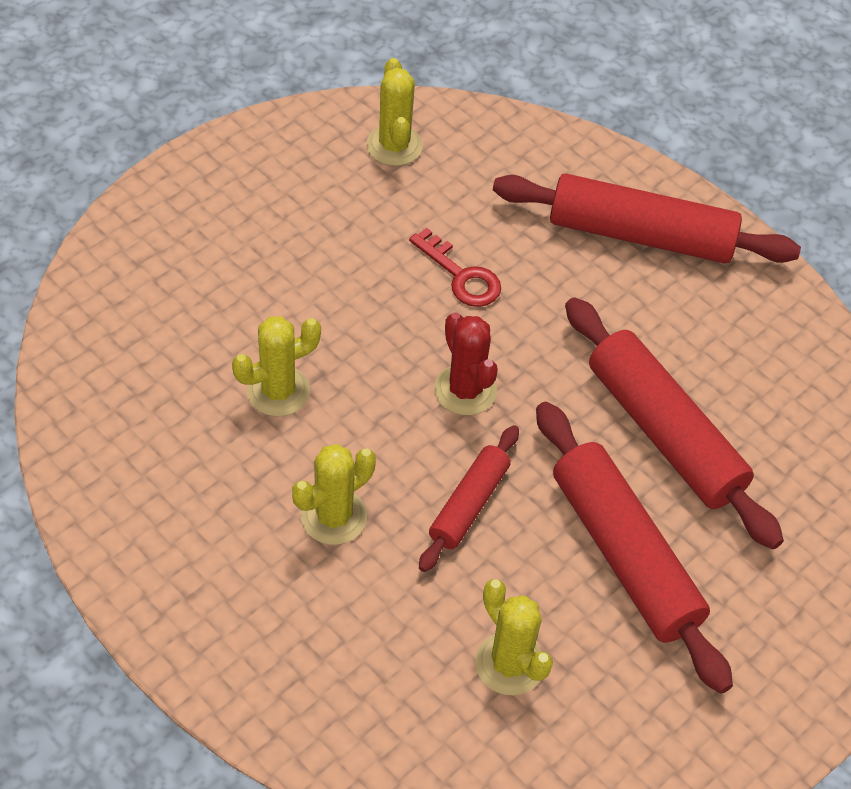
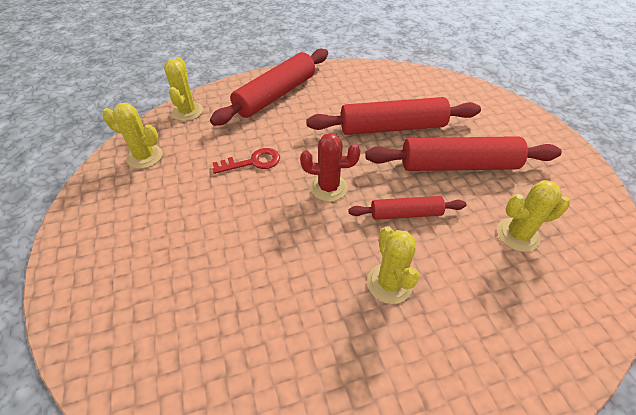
camera: 60 degrees left, 5 degrees down
yellow cactus [232,316,321,417] -> yellow cactus moved to [164,58,203,121]
red rolling pin [419,425,519,572] -> red rolling pin turned 60 degrees counterclockwise [349,196,466,220]

